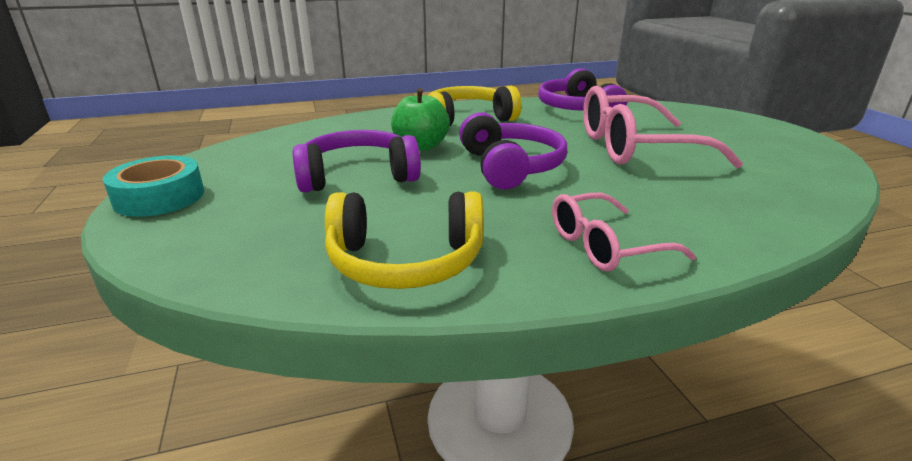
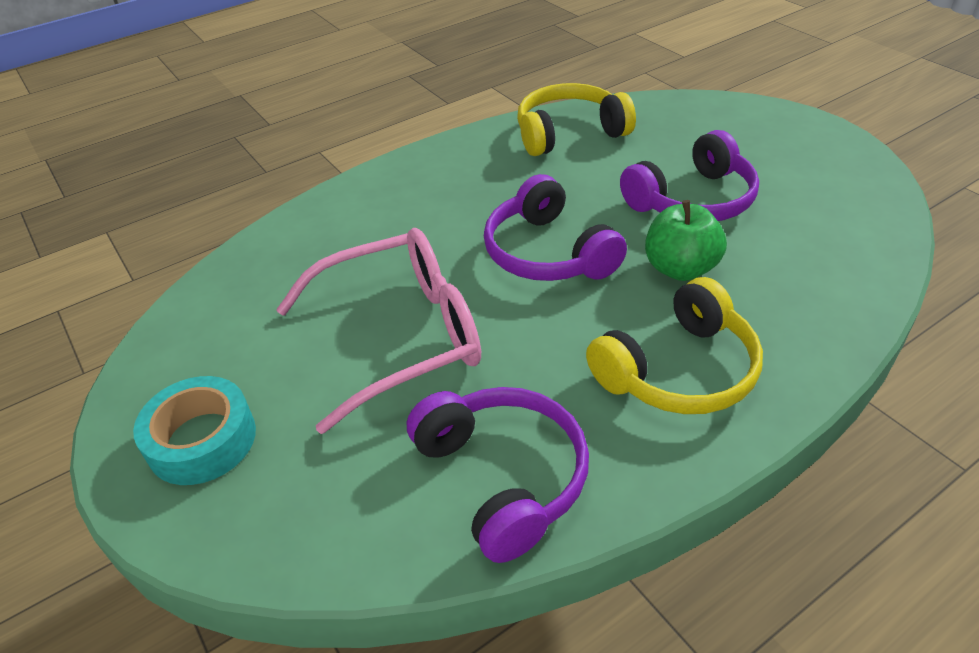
camera: 165 degrees right, 15 degrees up
turquoise tape [103,156,204,217] -> turquoise tape moved to [133,376,256,485]
pink glasses [552,193,696,272] -> none

